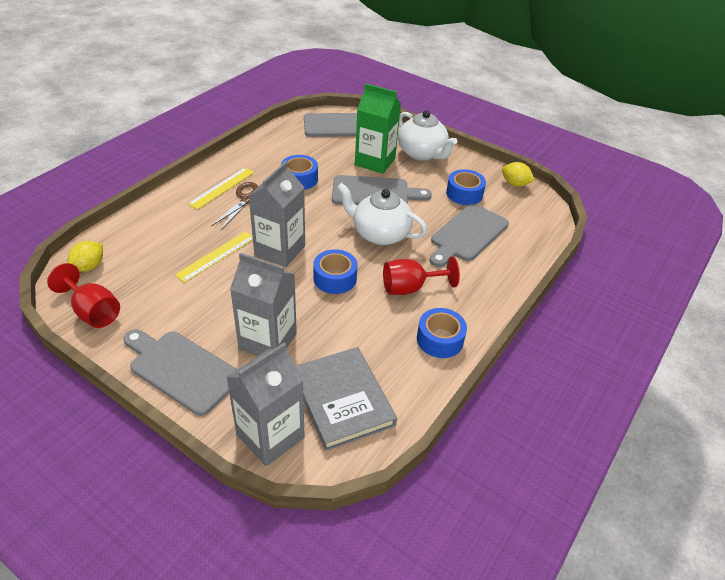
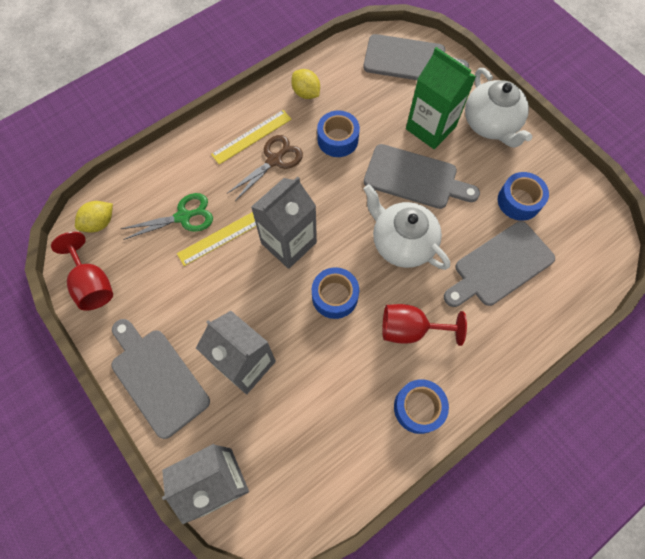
camera: 20 degrees right, 25 degrees up
grey book [296,347,397,451] -> none
yellow lemon [502,162,535,187] -> yellow lemon moved to [291,69,320,99]
none -> green scissors [121,193,213,240]

